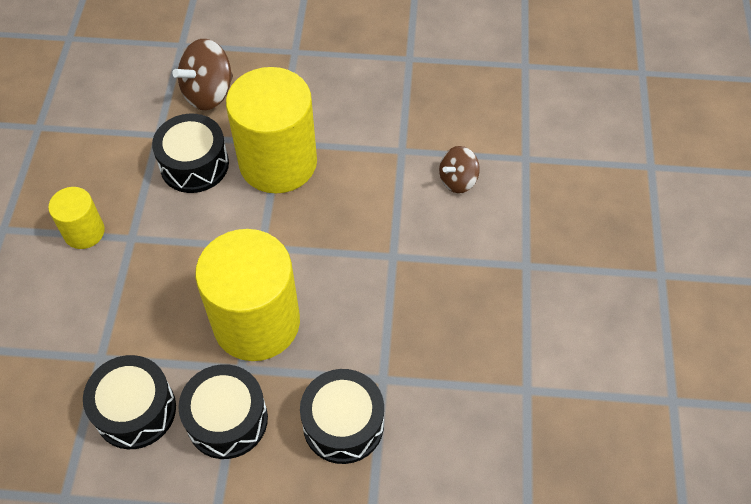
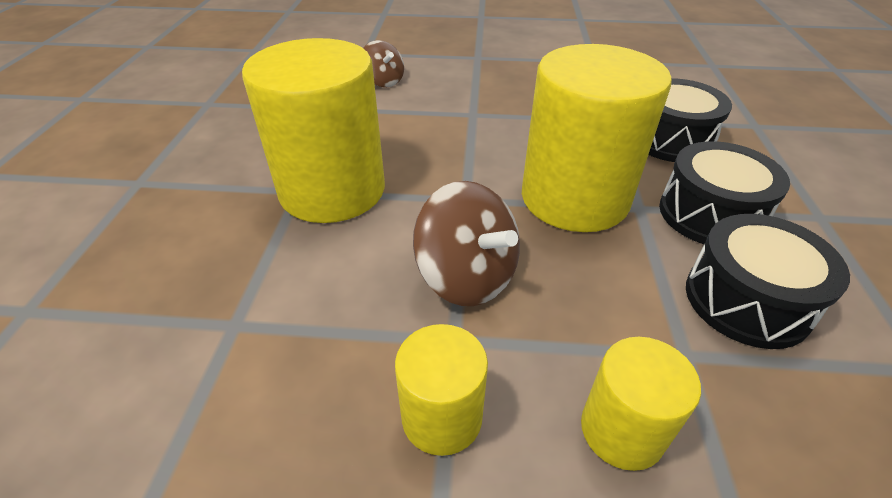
camera: 90 degrees left, 15 degrees down
black drum [152,114,229,193] -> none
brown spinning top [173,39,233,110] -> brown spinning top moved to [413,181,520,306]
none -> yellow cylinder [581,337,701,471]

